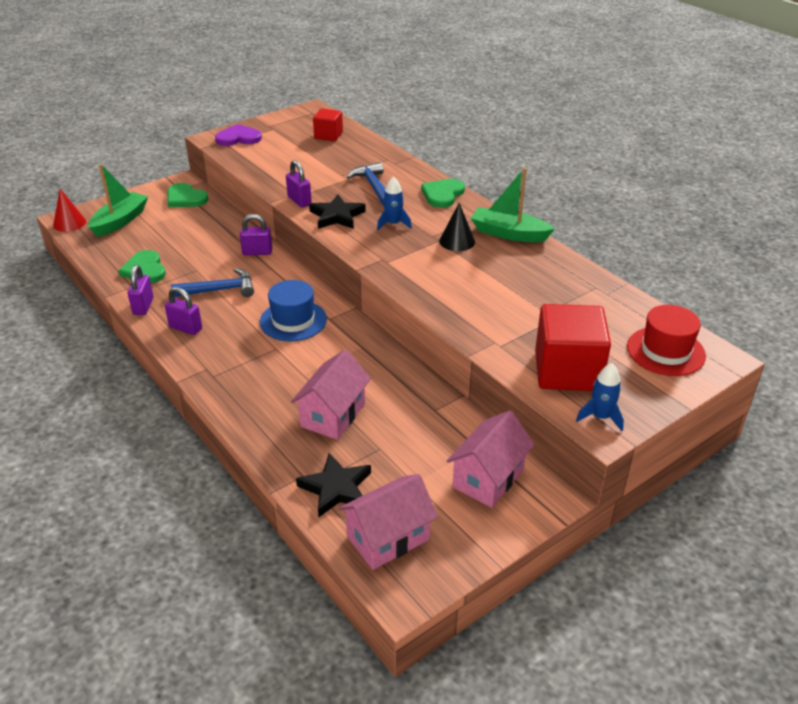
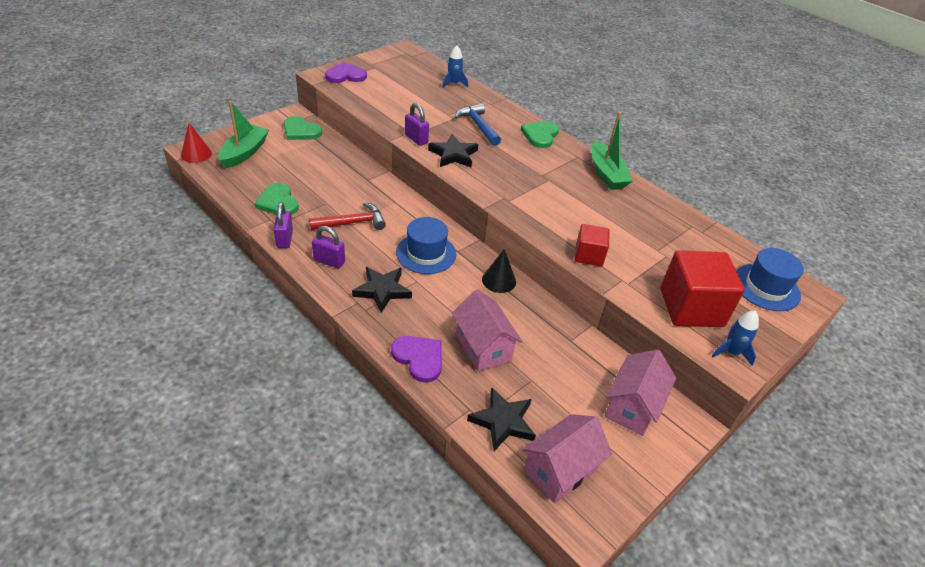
camera: 10 degrees left, 5 degrees up
blue hammer [171,268,254,297] -> red hammer [309,202,386,230]
purple padlock [240,214,272,255] -> none
pink house [291,350,371,440] -> pink house turned 45 degrees counterclockwise [452,290,523,372]
red cube [313,108,343,141] -> red cube moved to [575,224,610,266]
blue rocket [377,177,412,230] -> blue rocket moved to [442,46,468,88]
black cone [439,203,475,251] -> black cone moved to [482,249,516,293]
green boat [471,167,555,242] -> green boat turned 120 degrees counterclockwise [592,112,633,190]
red hat [627,305,706,376] -> blue hat [736,248,804,311]
none -> black star [352,267,412,313]
none -> purple heart [391,336,442,383]

